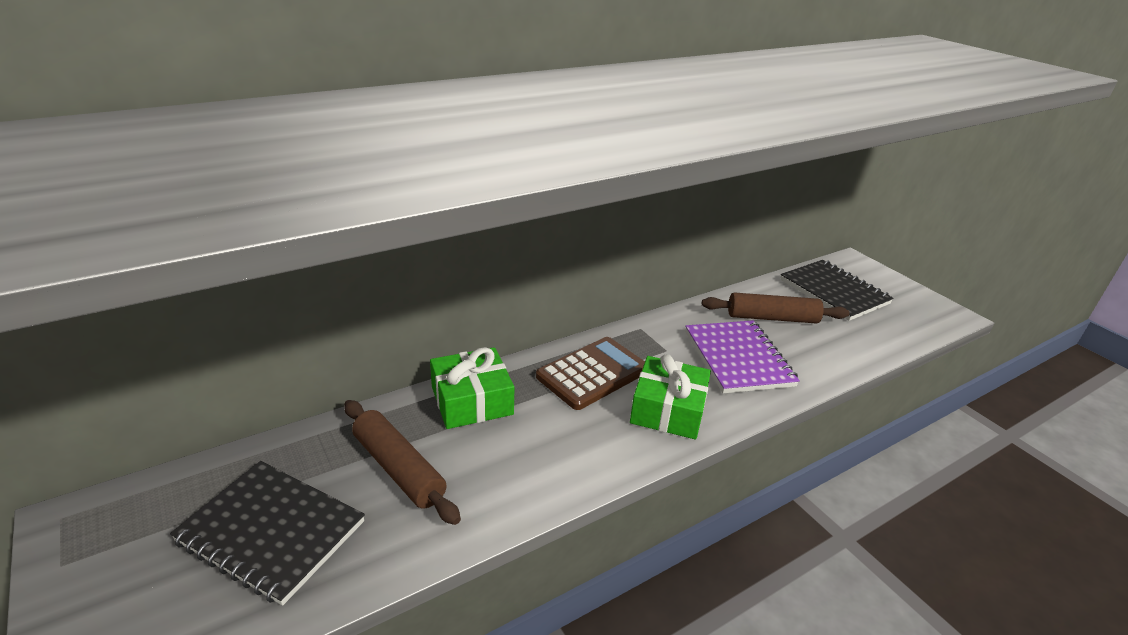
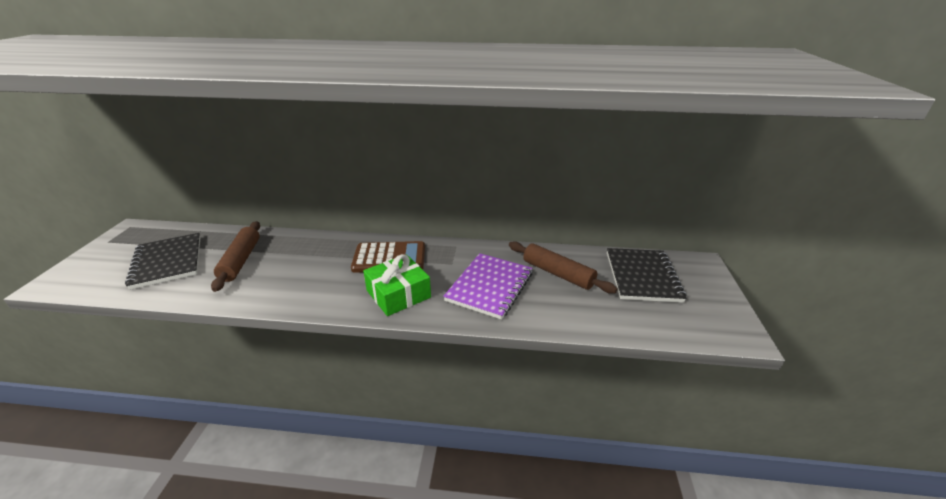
camera: 40 degrees right, 0 degrees up
green gift [430,347,514,429] -> none

